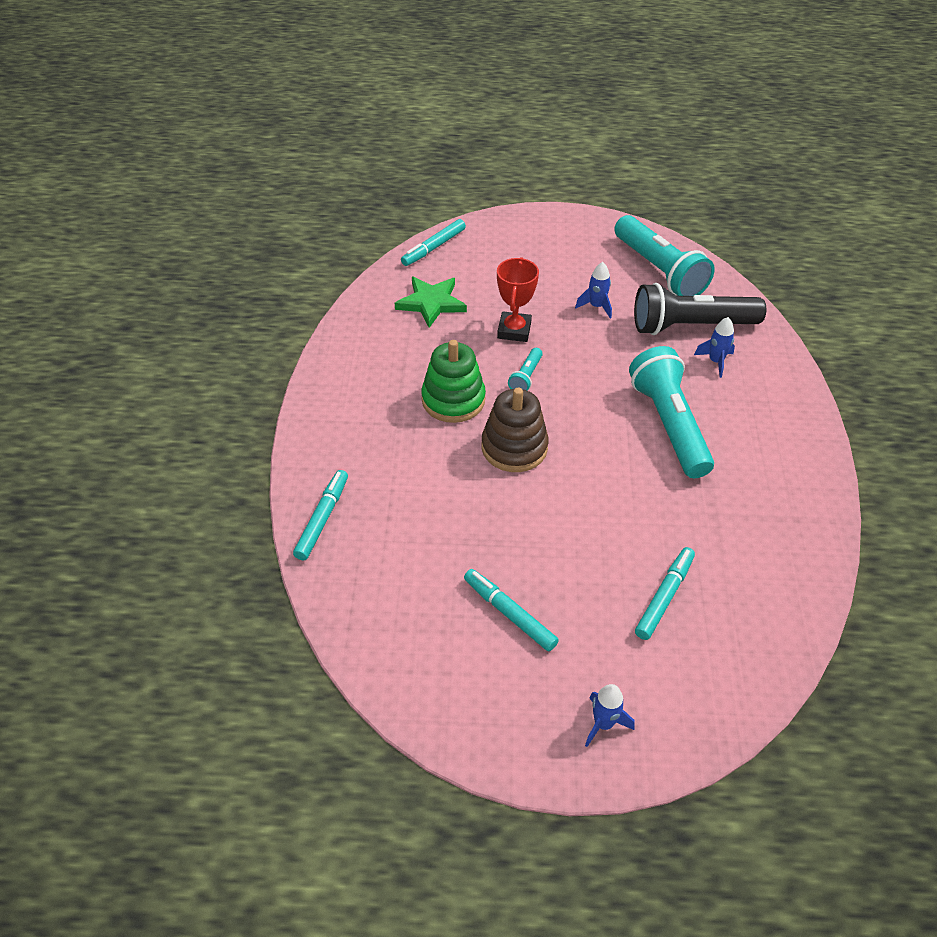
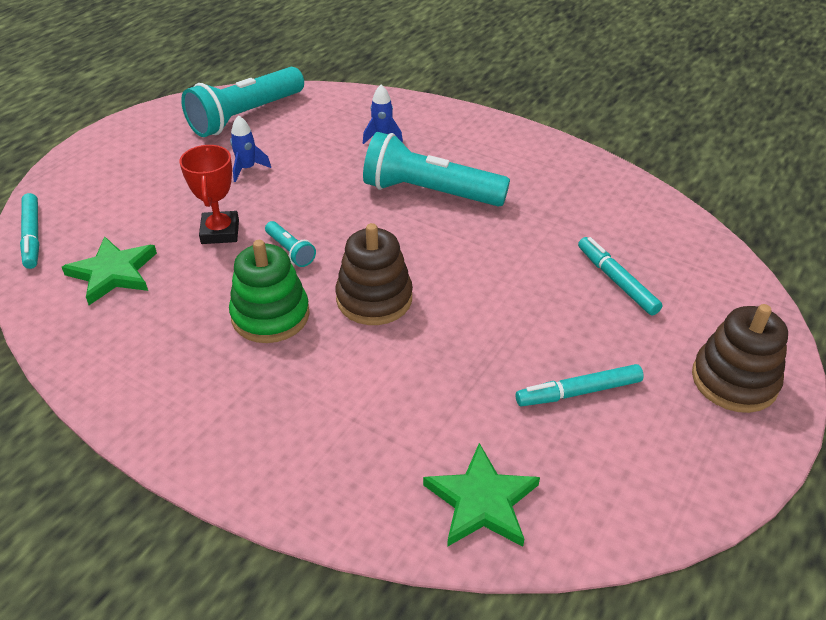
camera: 60 degrees left, 5 degrees down
turquoise marker [293,470,348,560] -> none
red trophy [497,257,539,342] -> red trophy turned 45 degrees clockwise [180,145,239,244]
blue rocket [585,684,635,747] -> brown stacking toy [692,304,788,413]
turquoise flashlight [614,215,715,296] -> turquoise flashlight turned 135 degrees clockwise [181,67,304,137]
black flashlight [634,283,766,335] -> none
none -> green star [423,443,540,547]

